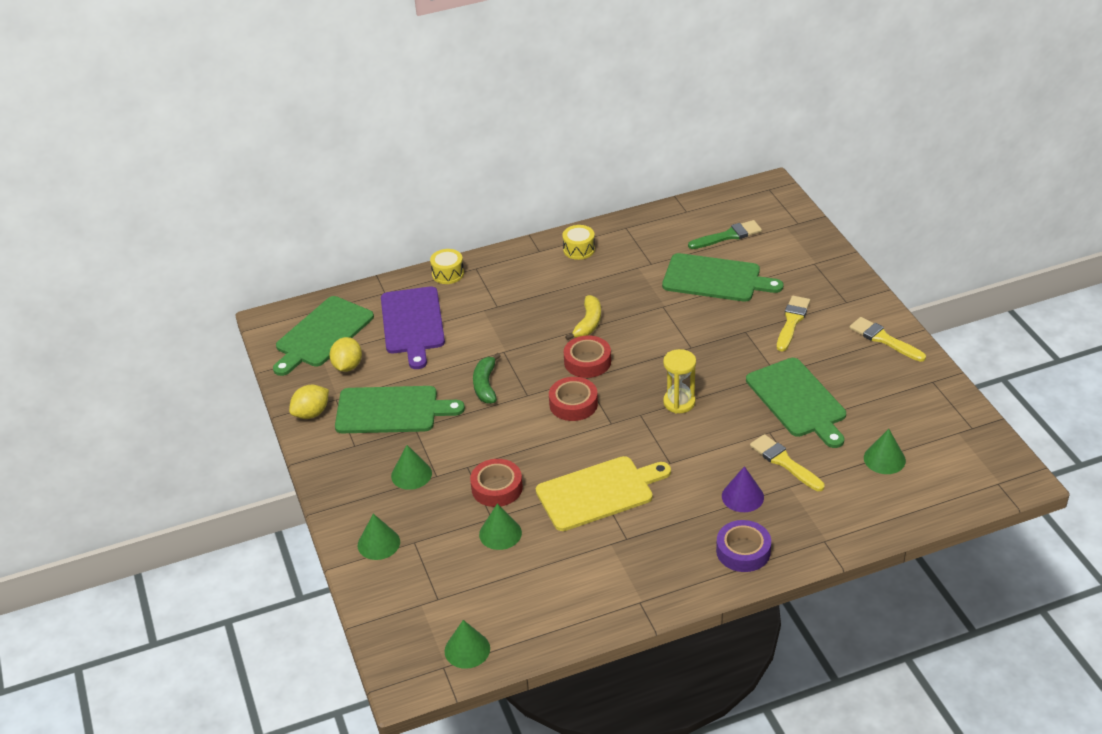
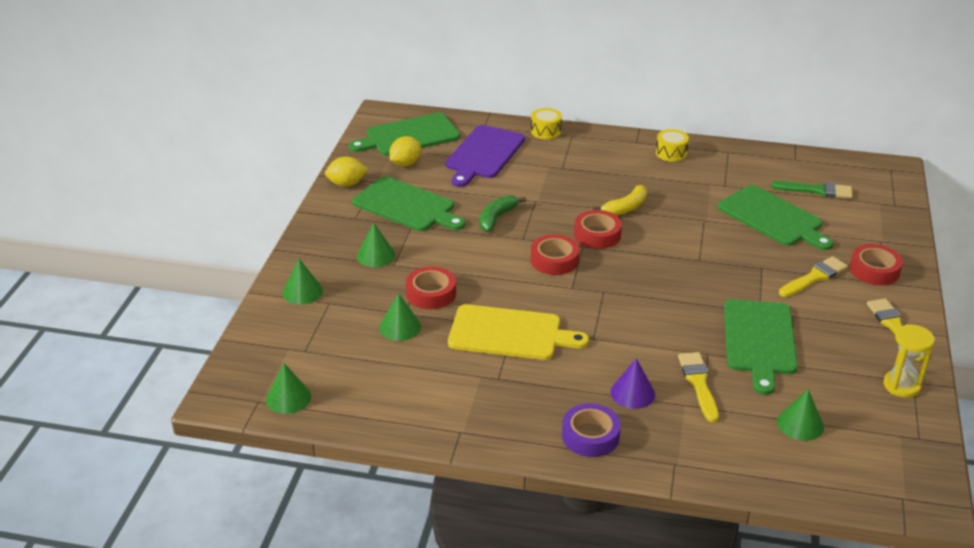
camera: 30 degrees right, 5 degrees down
yellow hourglass [663,349,696,414] -> yellow hourglass moved to [883,324,935,398]
none -> red tape [850,244,903,285]

